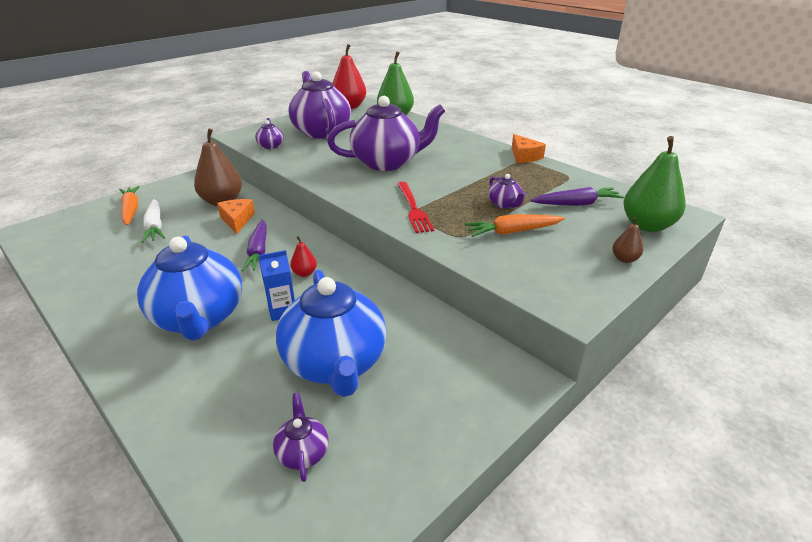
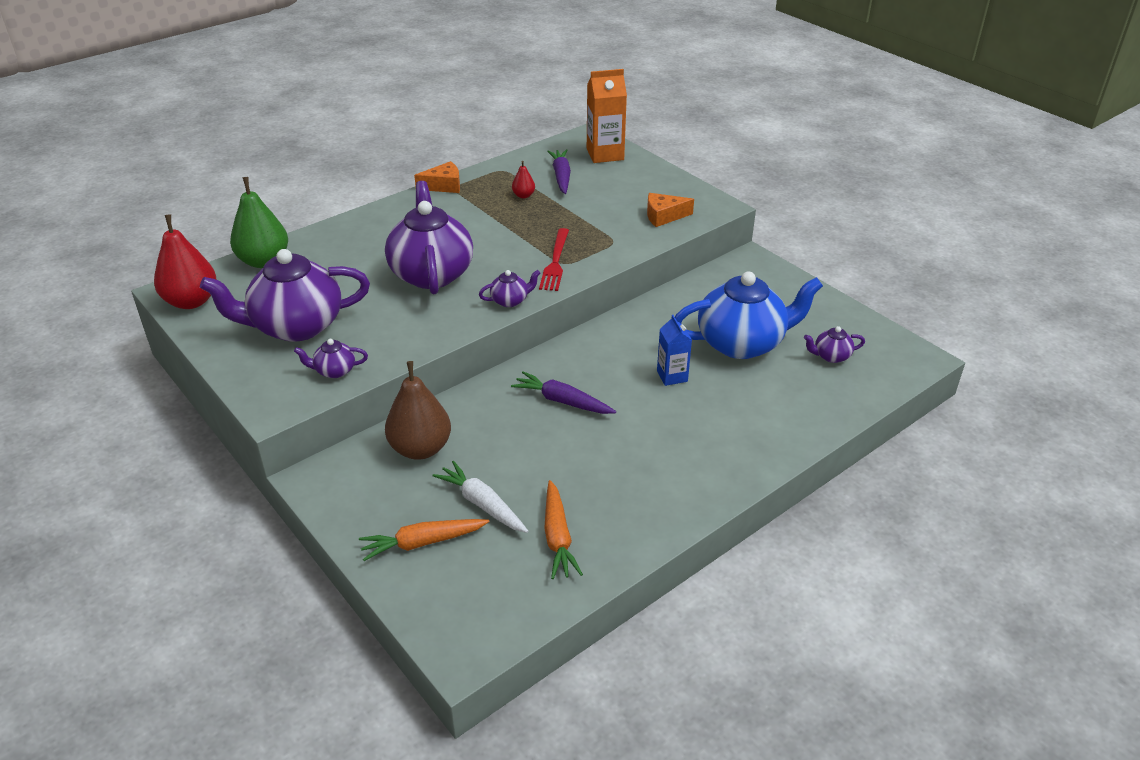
camera: 85 degrees left, 5 degrees up
blue teapot [137,235,242,341] -> none
white carrot [142,199,165,243] -> white carrot turned 120 degrees counterclockwise [432,461,528,533]
orange cheese [217,199,255,234] -> orange cheese moved to [647,193,694,227]
purple carrot [242,220,267,272] -> purple carrot turned 150 degrees counterclockwise [511,371,616,414]
red pear [290,236,317,277] -> red pear moved to [512,161,535,198]
red fork [397,182,434,233] -> red fork turned 105 degrees clockwise [539,228,569,291]
orange carrot [464,214,565,237] -> orange carrot moved to [544,480,583,579]
purple teapot [488,174,526,209] -> purple teapot moved to [479,270,540,307]
brown pear [612,217,643,263] -> none
green pear [624,136,686,232] -> orange carton [587,69,627,163]

